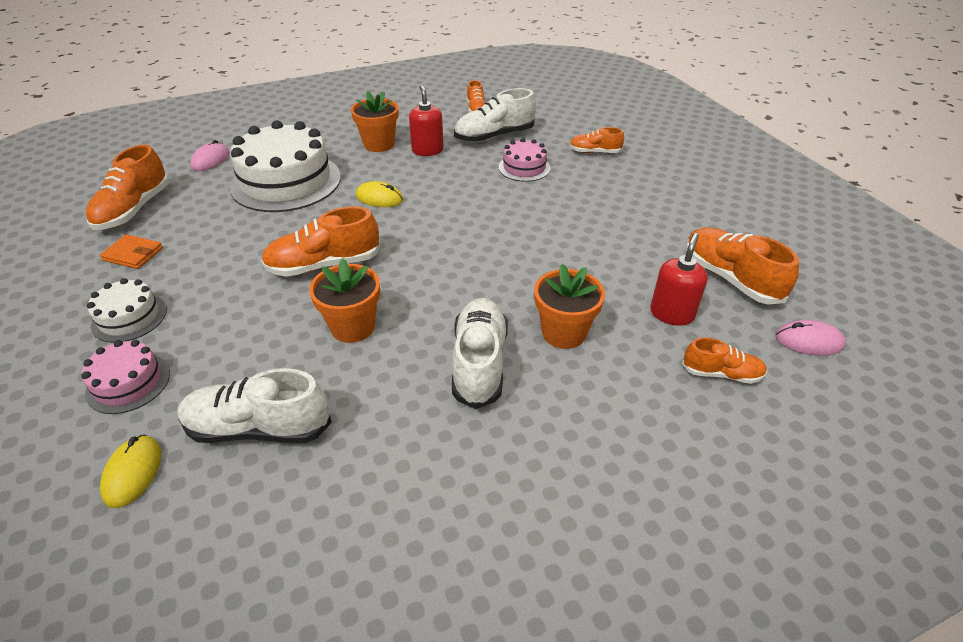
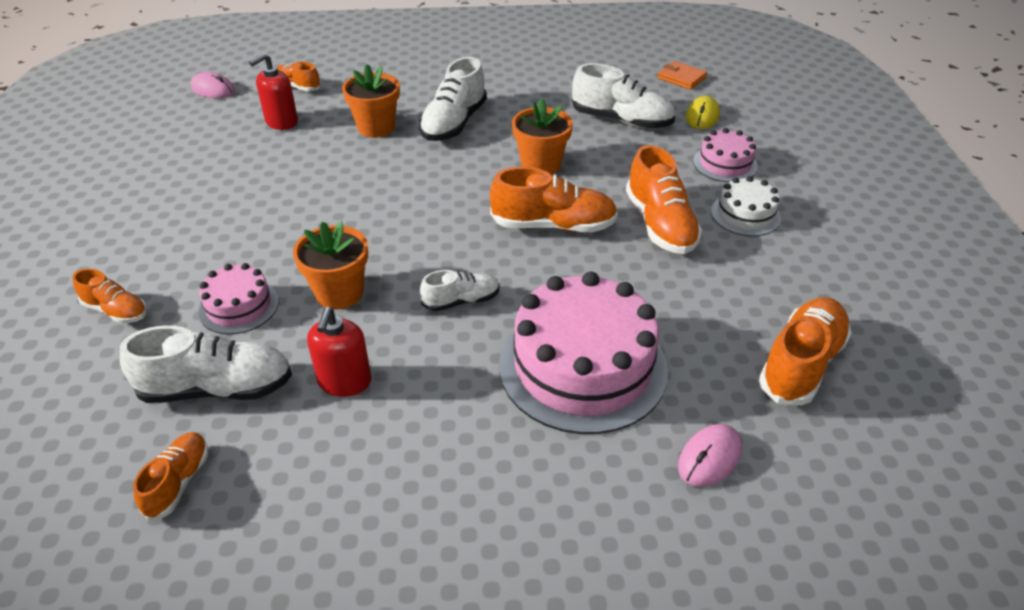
camera: 160 degrees left, 0 degrees up
orange wallet [100,234,163,269] -> orange wallet moved to [658,61,707,90]
white cake [230,120,341,212] -> pink cake [499,272,668,434]
orange flower pot [351,91,399,152] -> orange flower pot moved to [293,221,368,310]
yellow mouse [355,181,404,207] -> white shoe [420,270,500,311]
orange shoe [686,227,799,304] -> orange shoe moved to [626,145,702,254]

